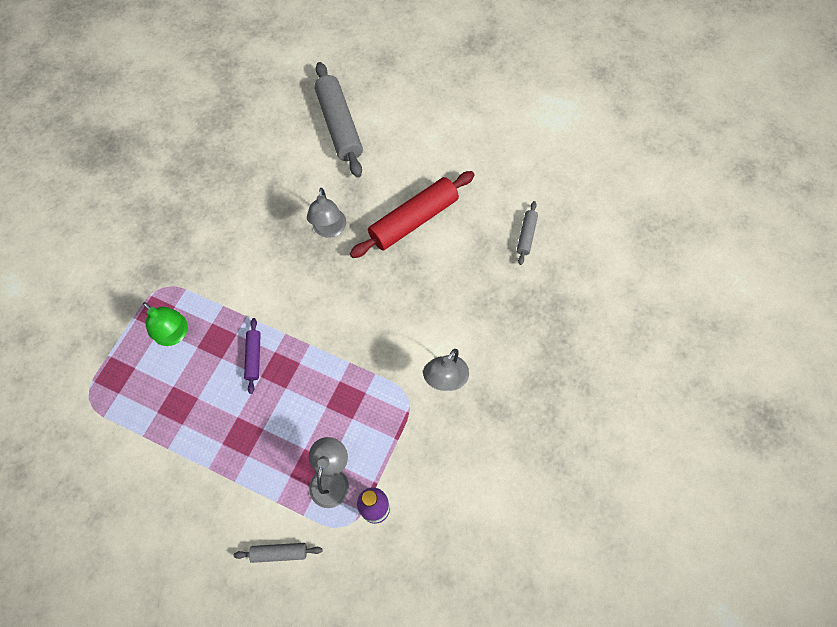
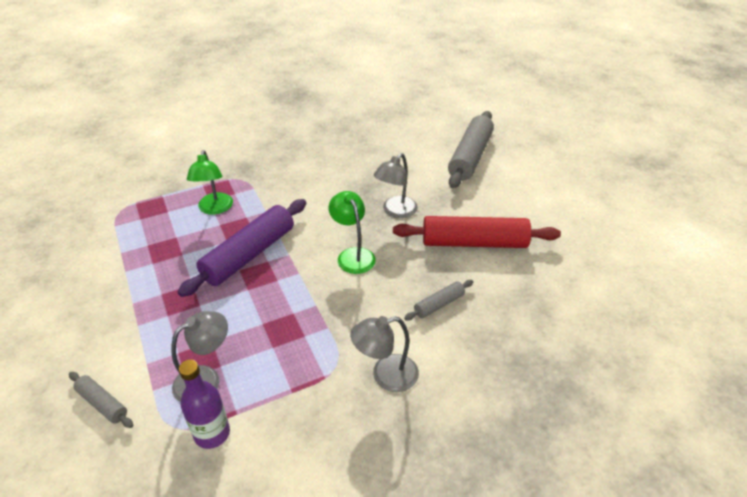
camera: 40 degrees right, 25 degrees down
purple rolling pin [244,318,261,394] -> purple rolling pin [178,199,306,297], size x2.10
grey rolling pin [517,201,538,265] -> grey rolling pin moved to [404,280,473,320]
none -> green lamp [328,191,376,274]

